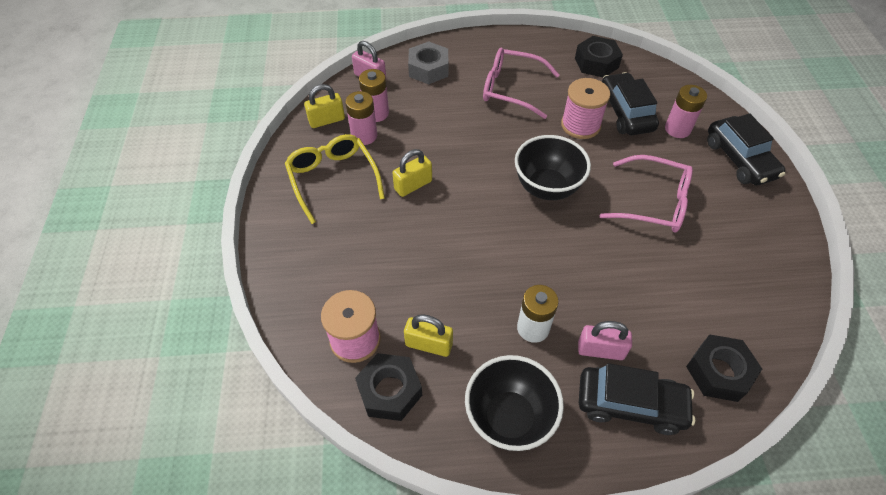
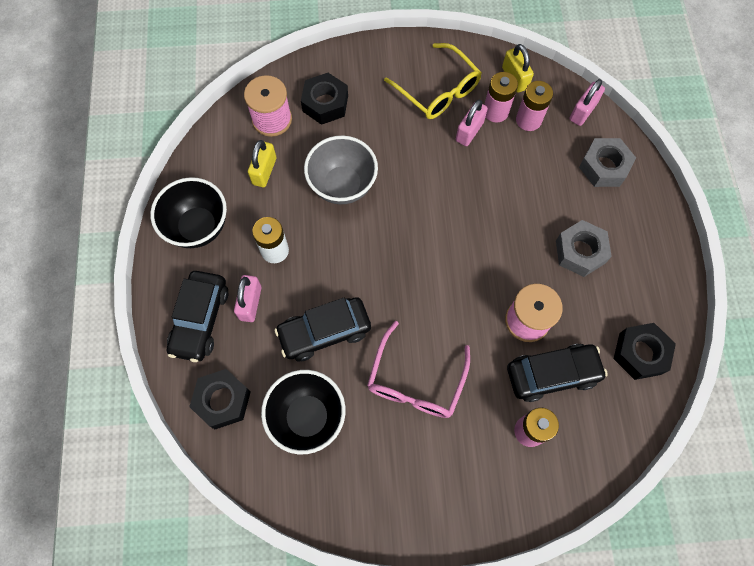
camera: 90 degrees right, 15 degrees up
yellow glasses [285,134,385,224] -> yellow glasses turned 75 degrees clockwise [384,43,482,119]
black nut [355,353,422,421] -> black nut moved to [301,73,348,125]
yellow padlock [392,149,432,197] -> none
pink glasses [483,48,560,119] -> grey nut [556,220,612,277]
black bowl [515,135,591,200] -> black bowl moved to [261,370,345,454]
black car [707,114,785,185] -> black car moved to [275,297,371,361]
none -> grey bowl [304,136,378,204]
none -> pink padlock [456,99,488,146]

